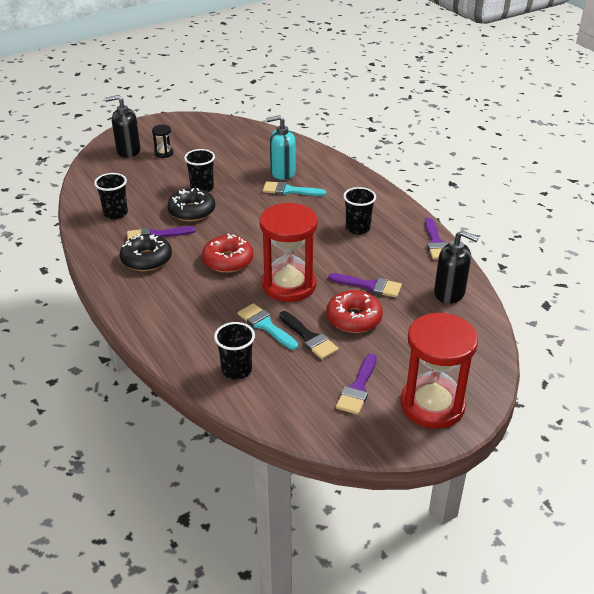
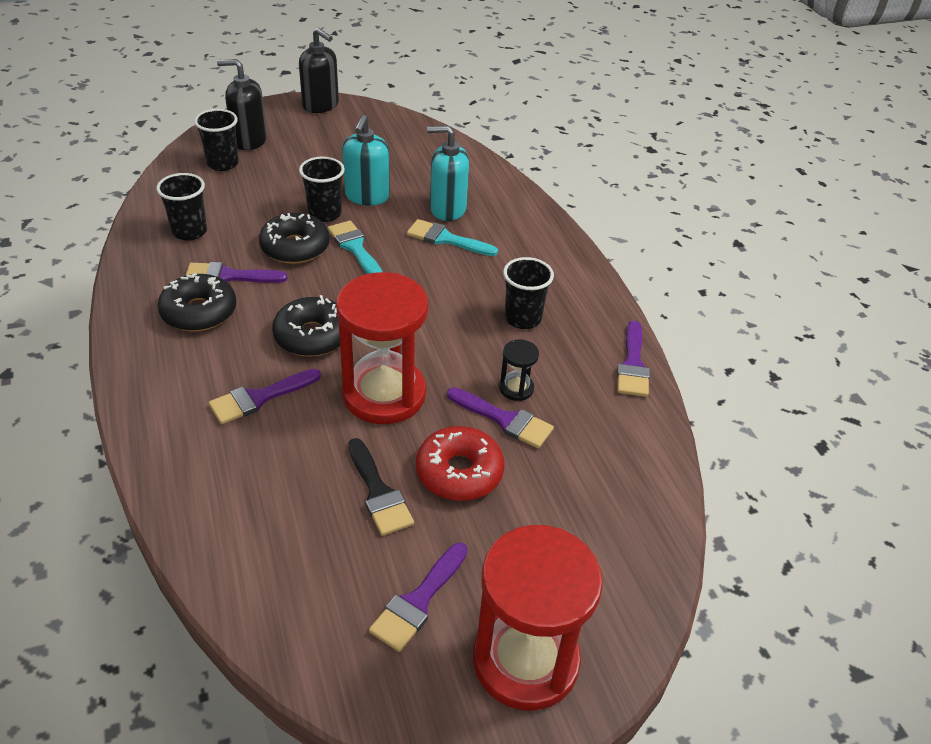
camera: 10 degrees right, 5 degrees up
black hourglass [152,125,173,158] -> black hourglass moved to [499,339,539,401]
red donut [202,233,254,273] -> black donut [272,295,340,357]
black cup [214,322,255,380] -> black cup moved to [194,109,239,171]
turquoise brush [238,303,298,350] -> turquoise brush moved to [328,220,382,274]
black soap dispenser [434,230,479,304] -> black soap dispenser moved to [299,28,339,113]
none -> purple brush [209,369,321,424]
none -> turquoise soap dispenser [342,115,390,206]

